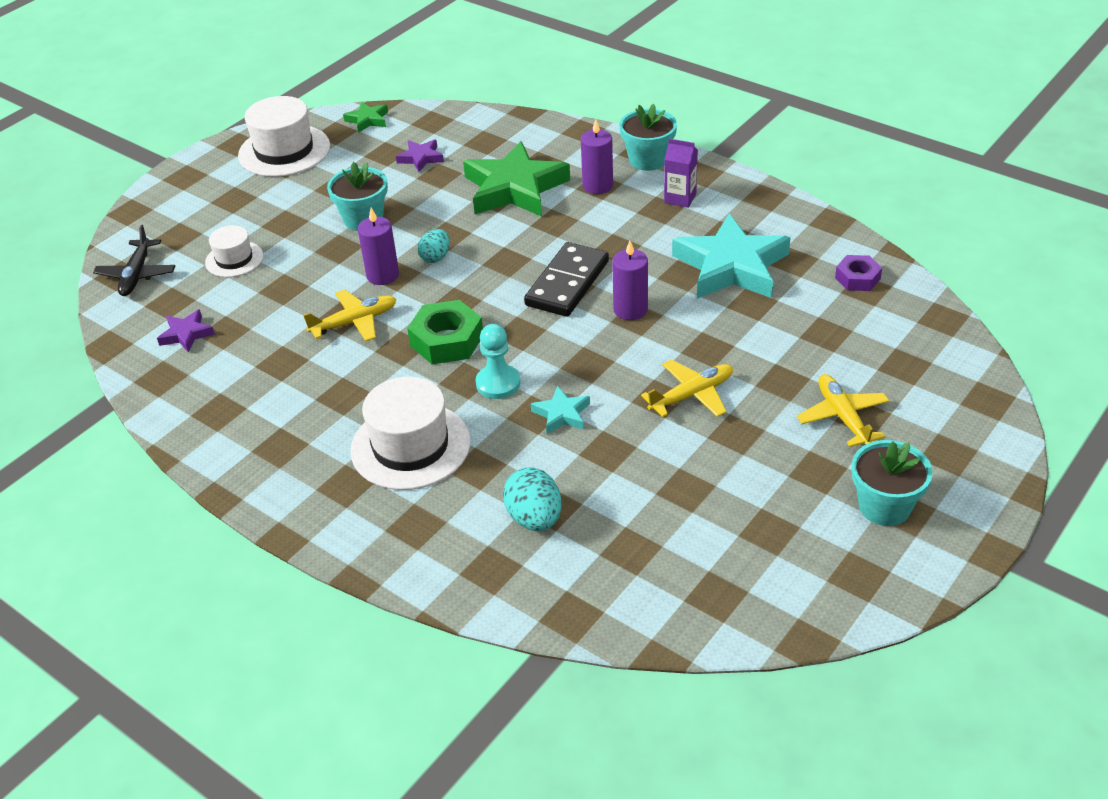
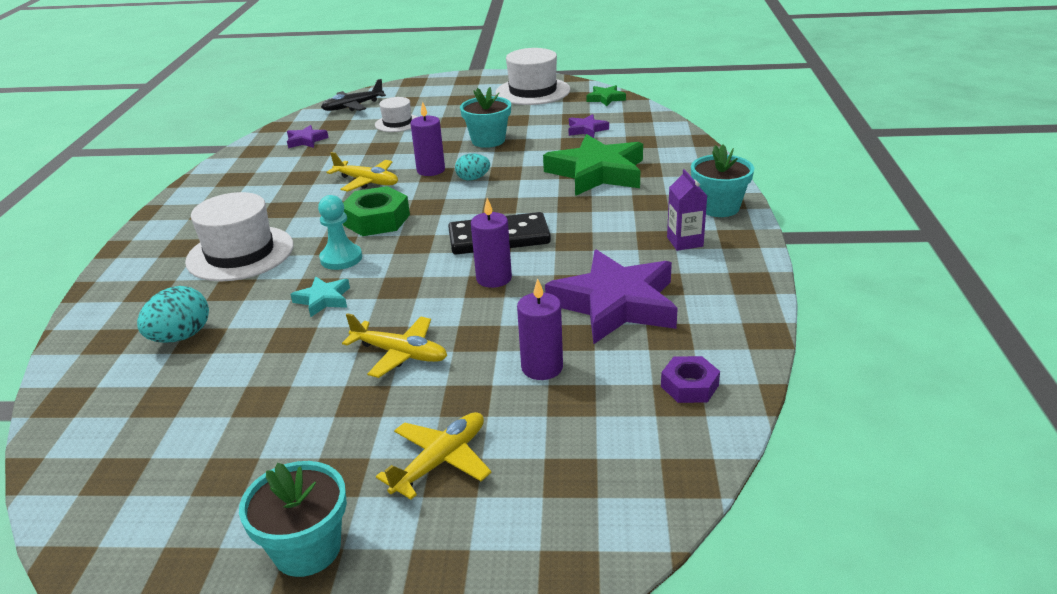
camera: 55 degrees right, 10 degrees down
purple candle [581,119,613,194] -> purple candle moved to [517,279,563,380]
turquoise star [672,214,790,299] -> purple star [545,249,678,344]

